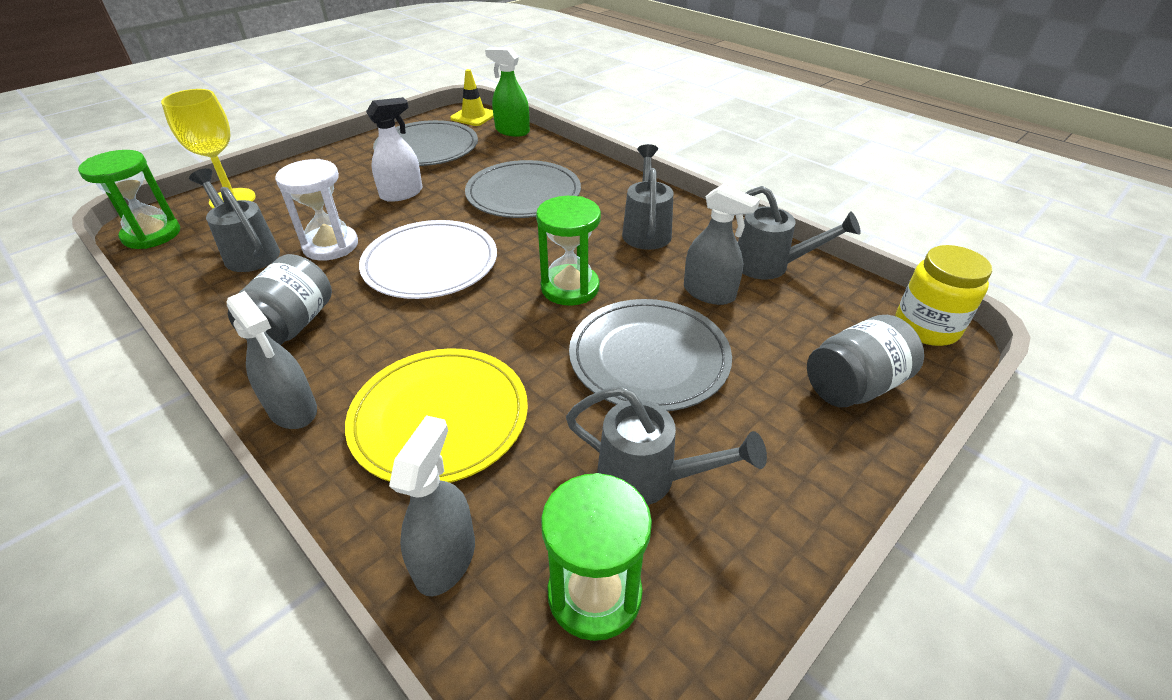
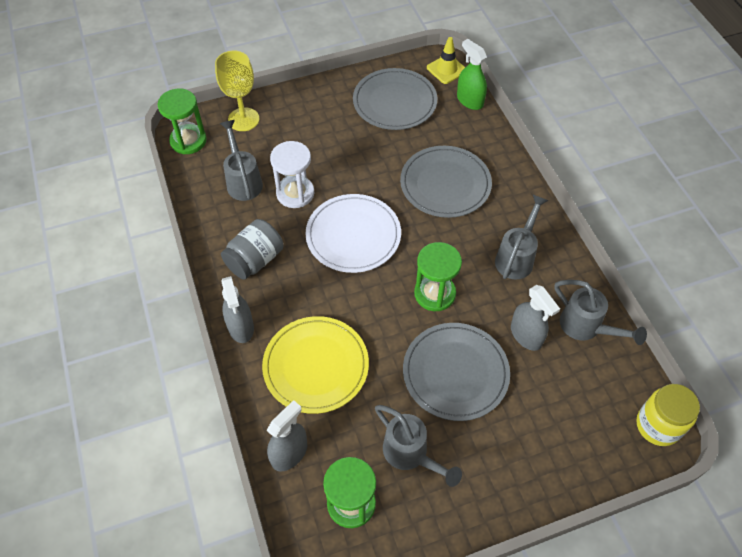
camera: 25 degrees right, 15 degrees up
white spray bottle [366,97,423,202] -> none
grey jar [807,315,924,407] -> none

